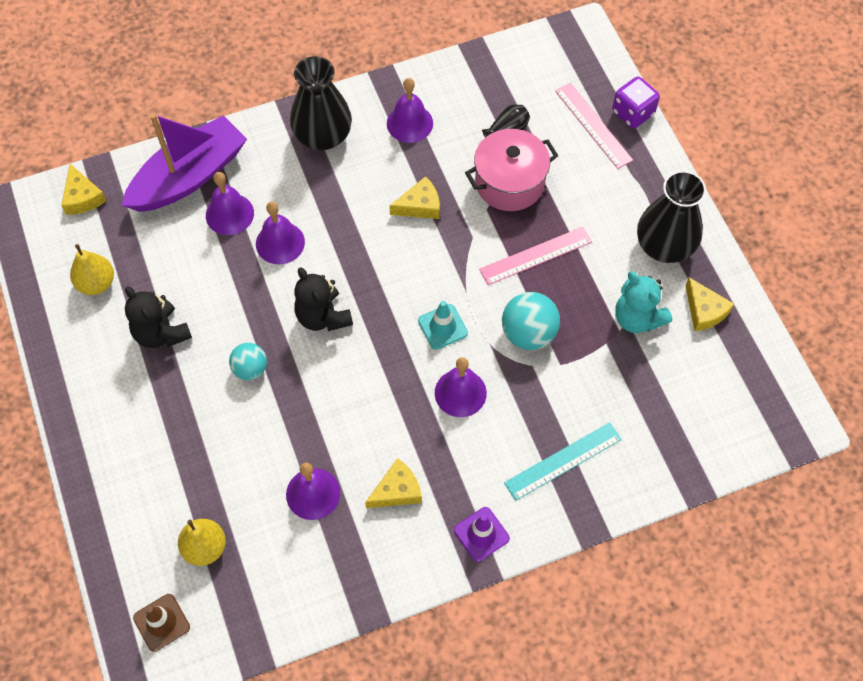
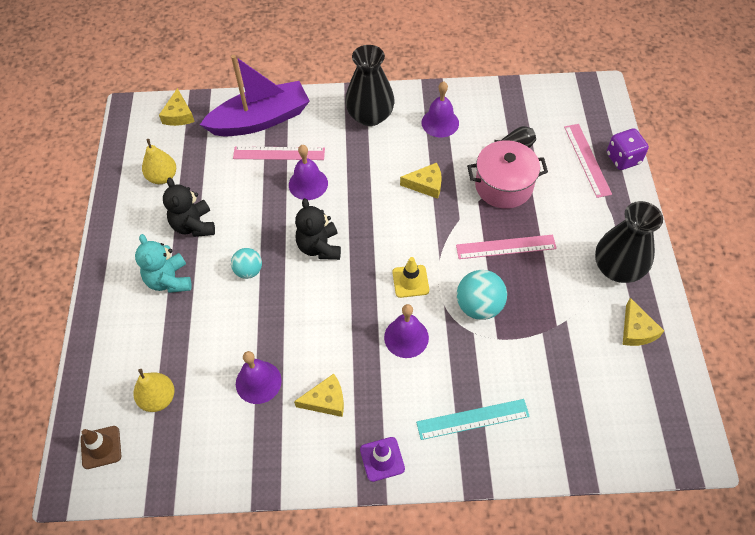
camera: 20 degrees right, 5 degrees down
purple bell [206,172,254,235] -> pink ruler [233,146,325,160]
turquoise traffic cone [418,301,468,350] -> yellow traffic cone [392,257,429,298]
turquoise teddy bear [615,271,672,333] -> turquoise teddy bear moved to [135,234,192,293]

